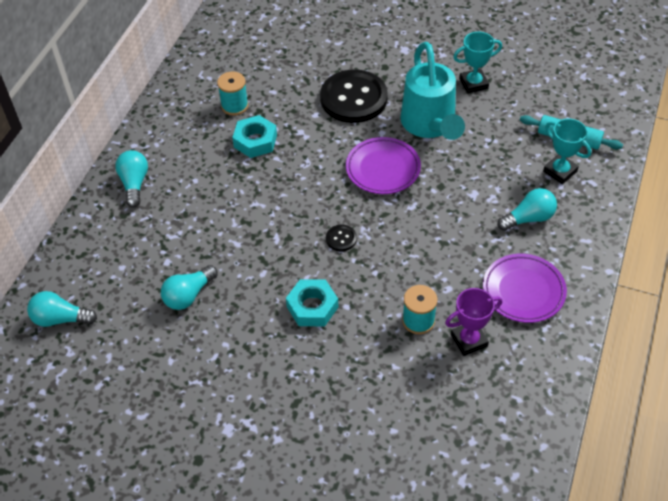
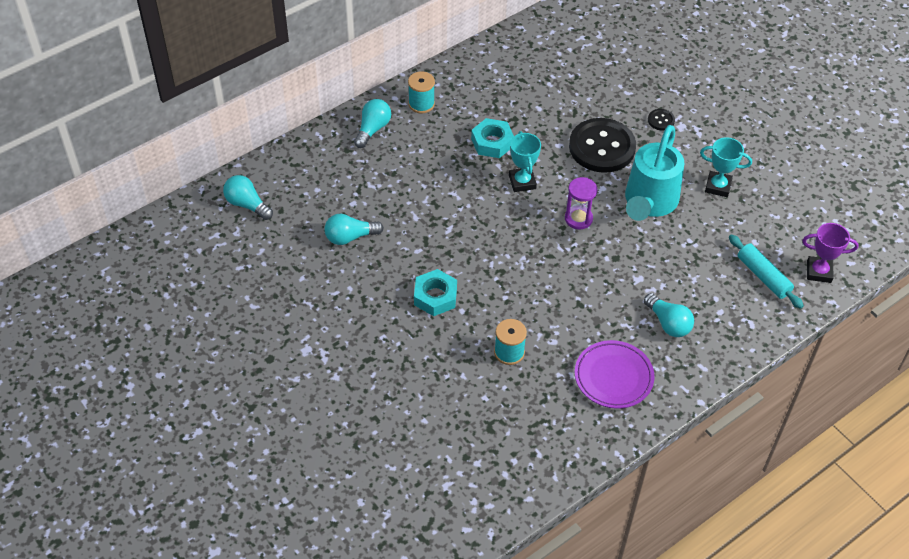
camera: 30 degrees right, 0 degrees up
turquoise spool [217,71,248,116] -> turquoise spool moved to [408,71,435,113]
black button [326,225,357,251] -> black button moved to [648,109,675,131]
purple plate [346,137,421,194] -> purple hourglass [565,177,598,229]
purple trophy [445,288,502,356] -> purple trophy moved to [802,223,859,283]
turquoise light bulb [497,188,557,231] -> turquoise light bulb turned 45 degrees clockwise [644,293,694,337]
turquoise trophy [543,119,591,184] -> turquoise trophy moved to [509,131,541,192]

